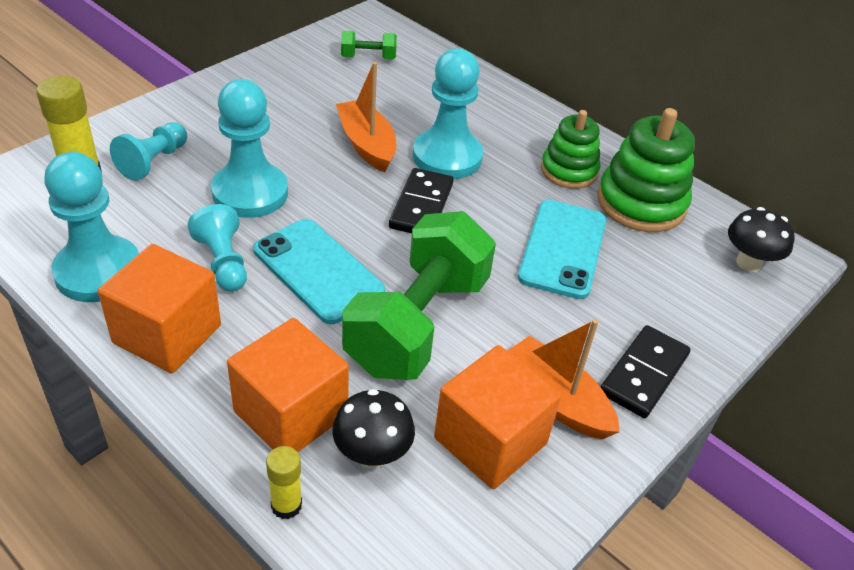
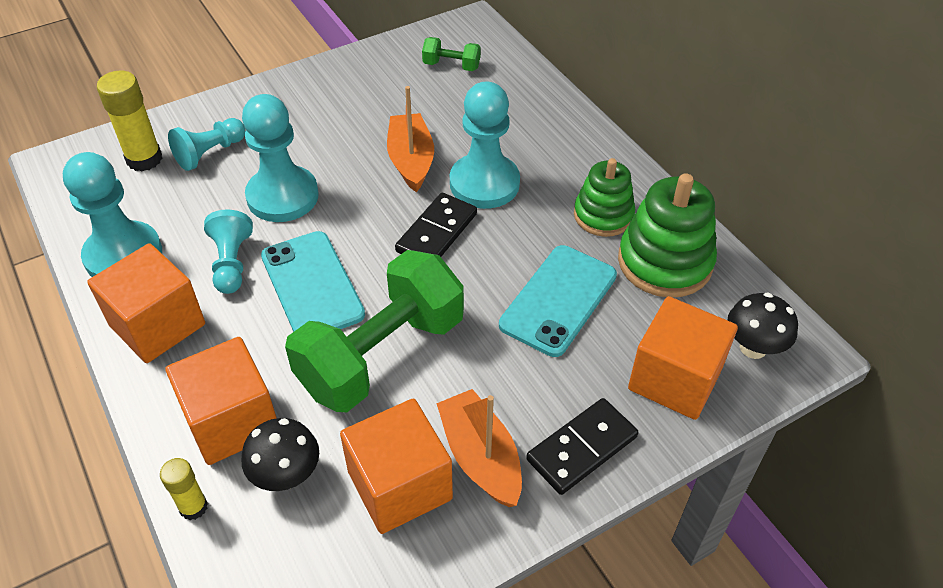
camera: 20 degrees right, 5 degrees up
none -> orange cube [628,296,738,420]

